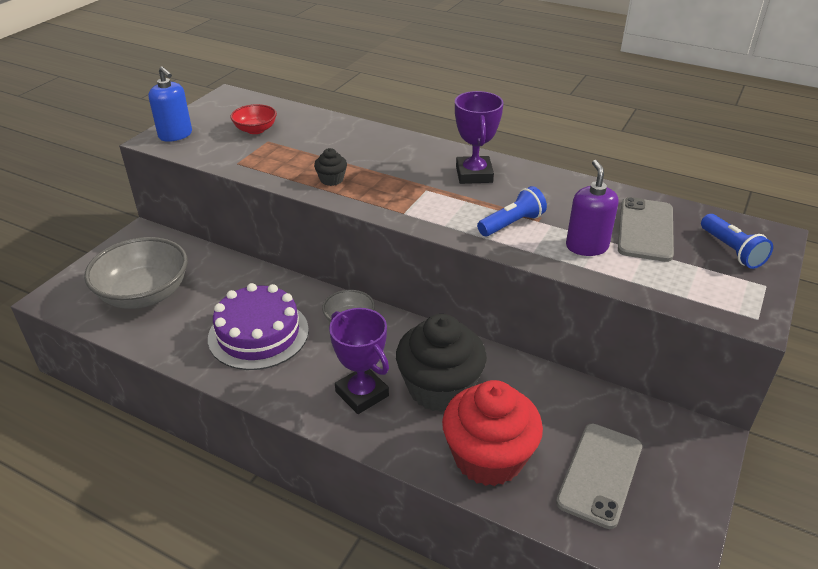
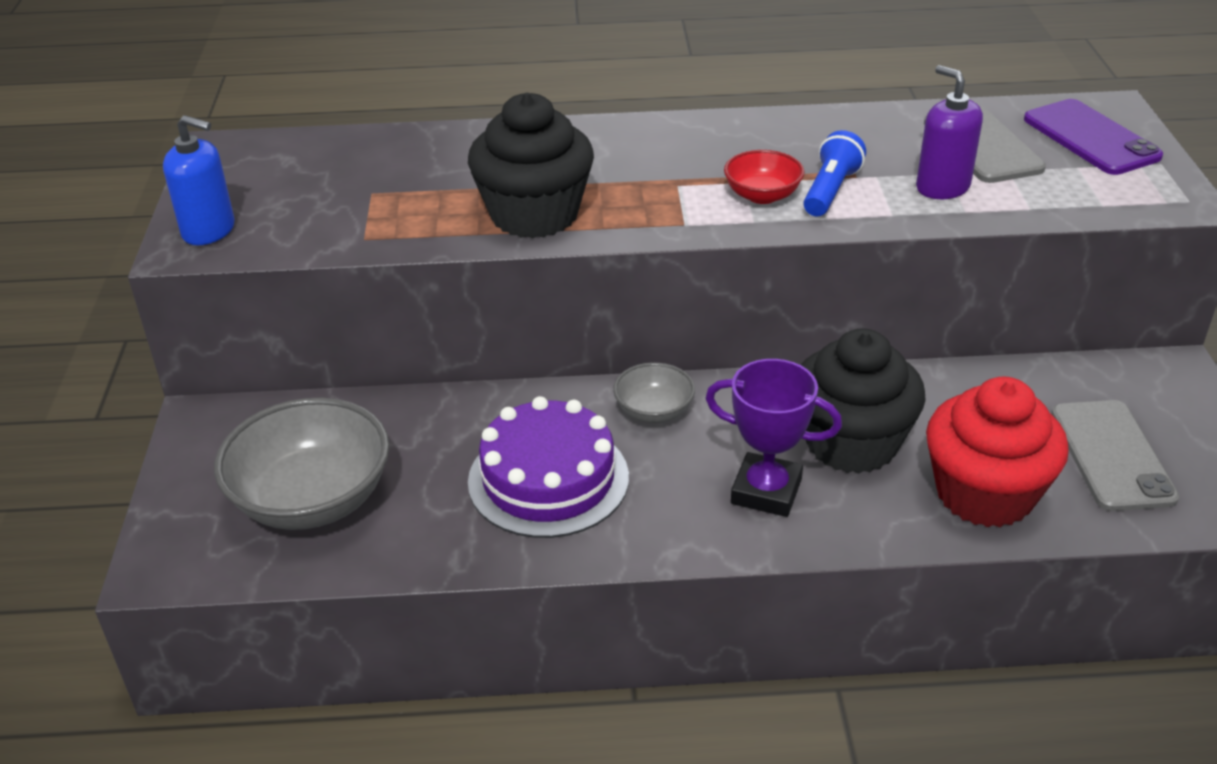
camera: 30 degrees left, 0 degrees up
red bowl [230,104,277,134] -> red bowl moved to [724,150,804,204]
black cupcake [314,148,347,186] -> black cupcake [468,93,594,238], size x2.35
purple trophy [455,91,504,184] -> none
blue flashlight [701,214,773,269] -> purple phone [1024,99,1163,175]

